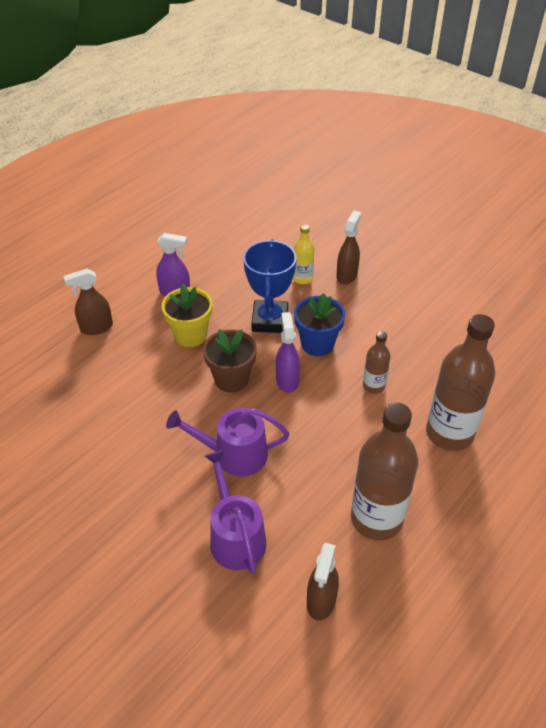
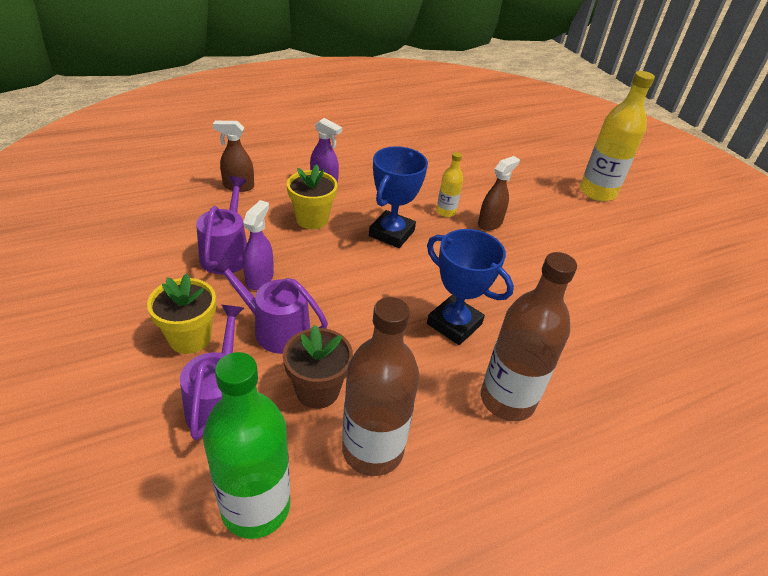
camera: 20 degrees right, 5 degrees down
brown flower pot [203,329,257,393] -> brown flower pot moved to [283,325,353,409]
purple spray bottle [276,312,300,393] -> purple spray bottle moved to [243,200,274,290]
blue flower pot [294,293,345,356] -> none
brown spray bottle [307,543,339,621] -> green bottle [203,352,290,539]
brown bottle [363,331,391,394] -> blue trophy [427,229,514,345]
none -> yellow flower pot [147,273,216,354]
none -> purple watering can [196,176,247,275]
none -> yellow bottle [580,71,655,201]

